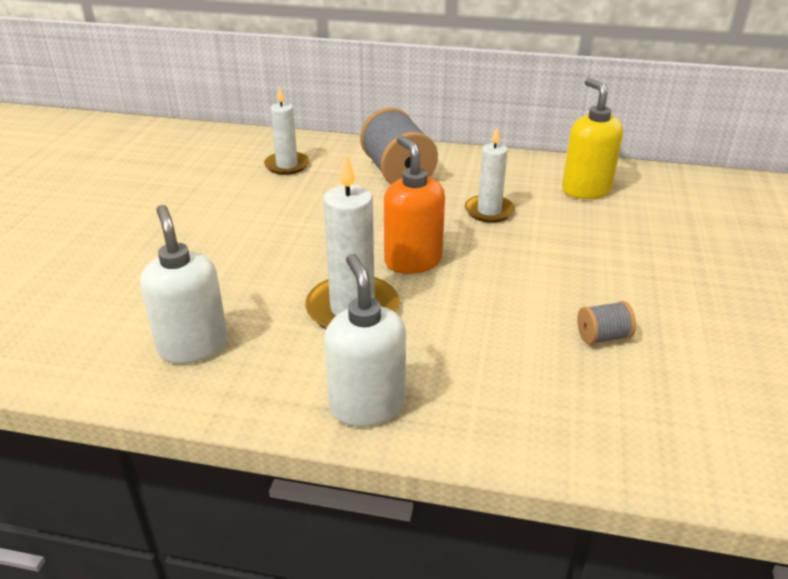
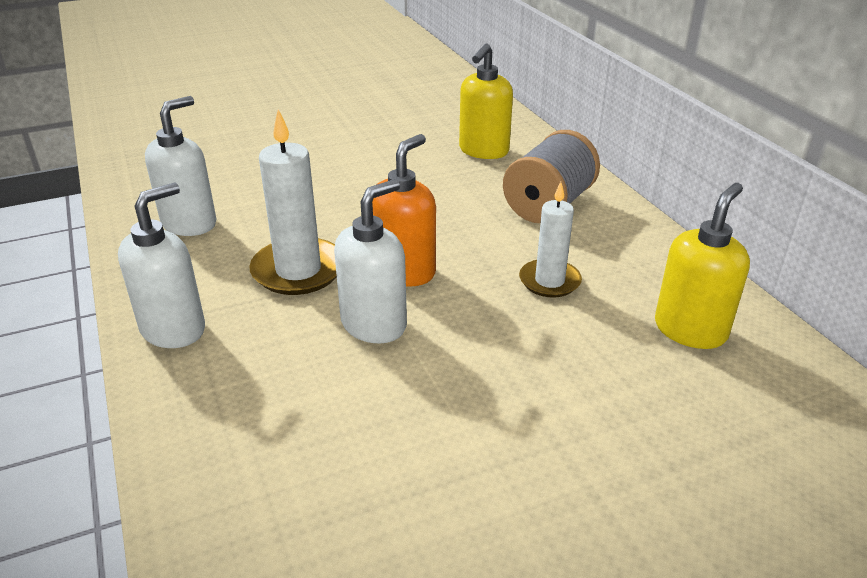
camera: 55 degrees right, 0 degrees up
white candle [264,86,309,175] -> yellow soap dispenser [459,44,513,159]
grey spool [577,301,636,345] -> none
none -> white soap dispenser [334,179,407,343]

